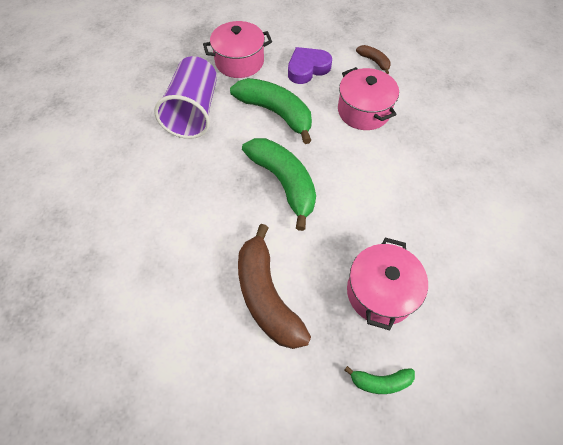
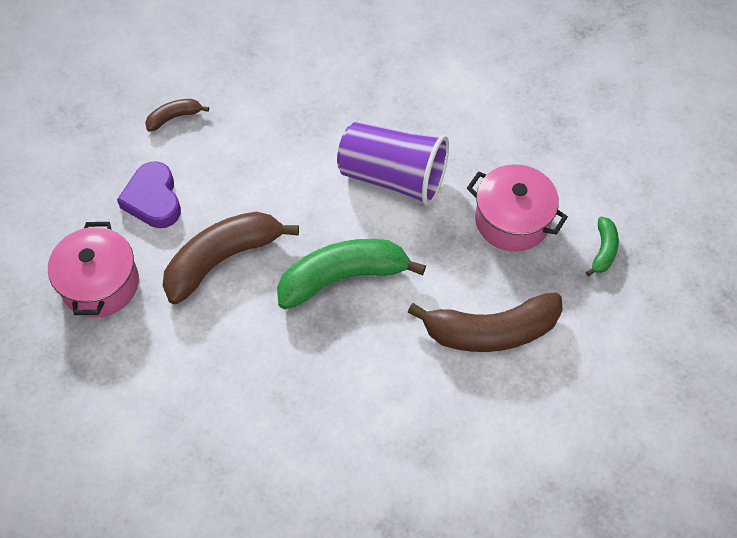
camera: 75 degrees left, 0 degrees up
purple cup [154,56,217,139] -> purple cup moved to [337,122,449,206]
green banana [230,78,312,144] -> brown banana [163,211,299,304]
pink pot [338,67,399,130] -> none

